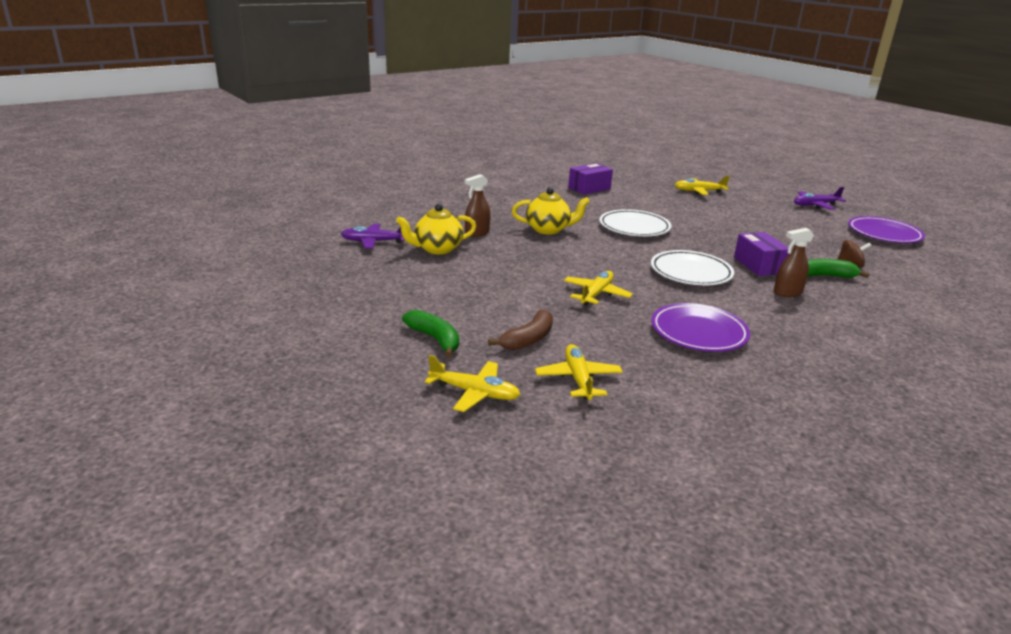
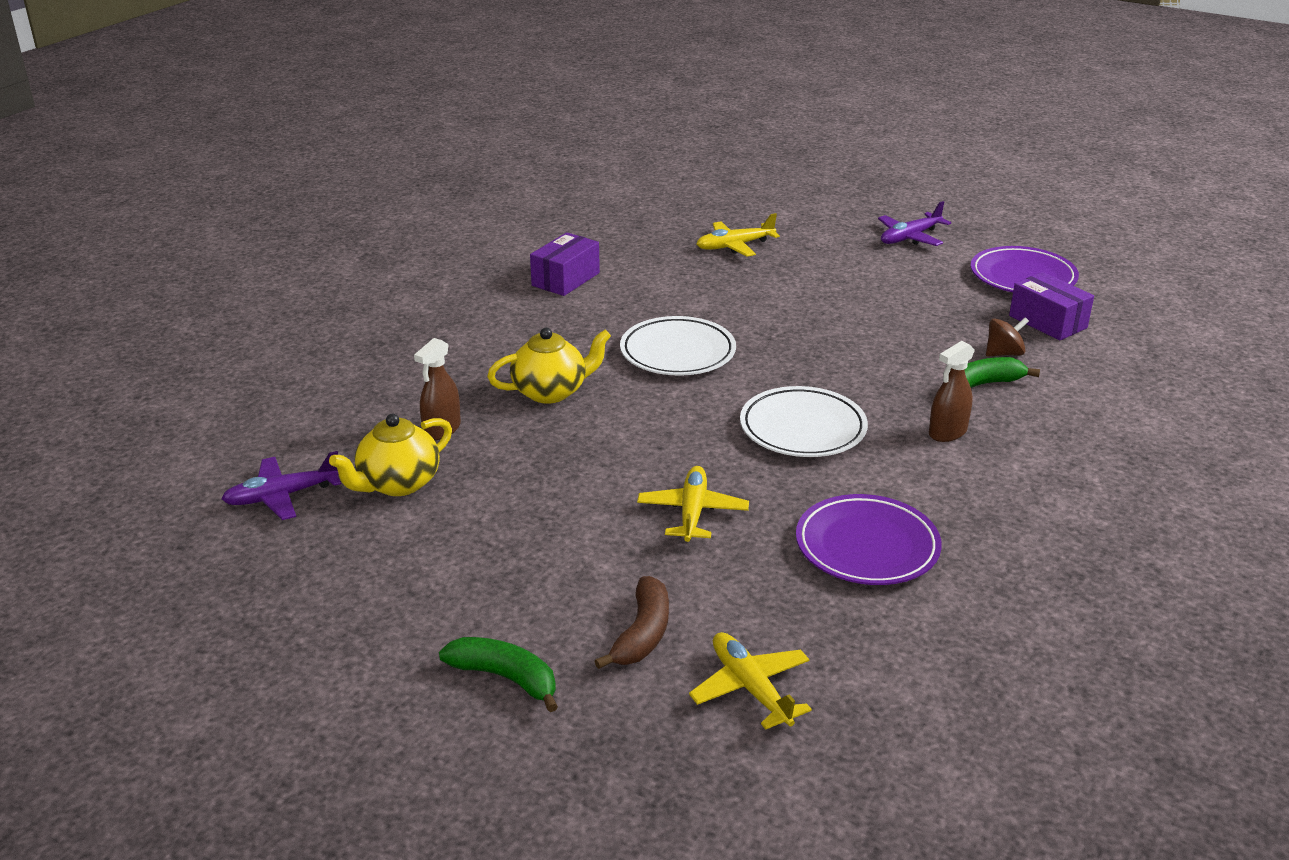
camera: 20 degrees left, 5 degrees up
yellow plane [425,355,521,412] -> none
purple box [734,232,789,276] -> purple box moved to [1009,272,1094,341]

